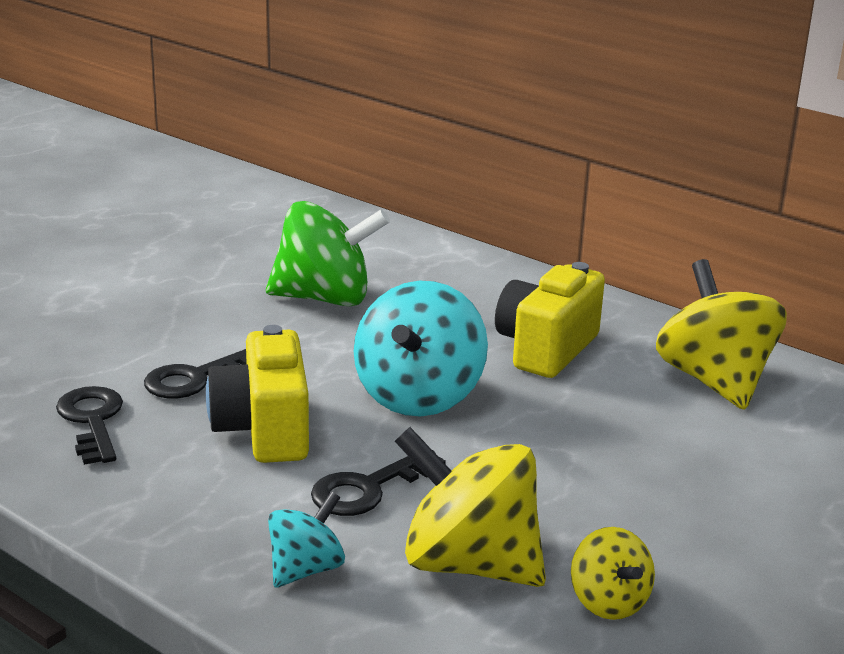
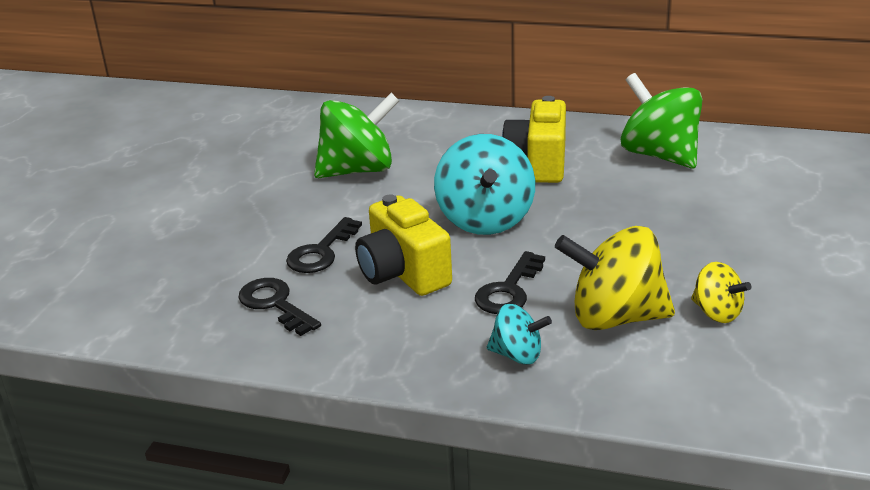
camera: 20 degrees left, 5 degrees up
turquoise spinning top [268,492,345,588] -> turquoise spinning top turned 90 degrees clockwise [487,304,552,365]
yellow spinning top [656,259,787,410] -> green spinning top [621,73,703,168]

